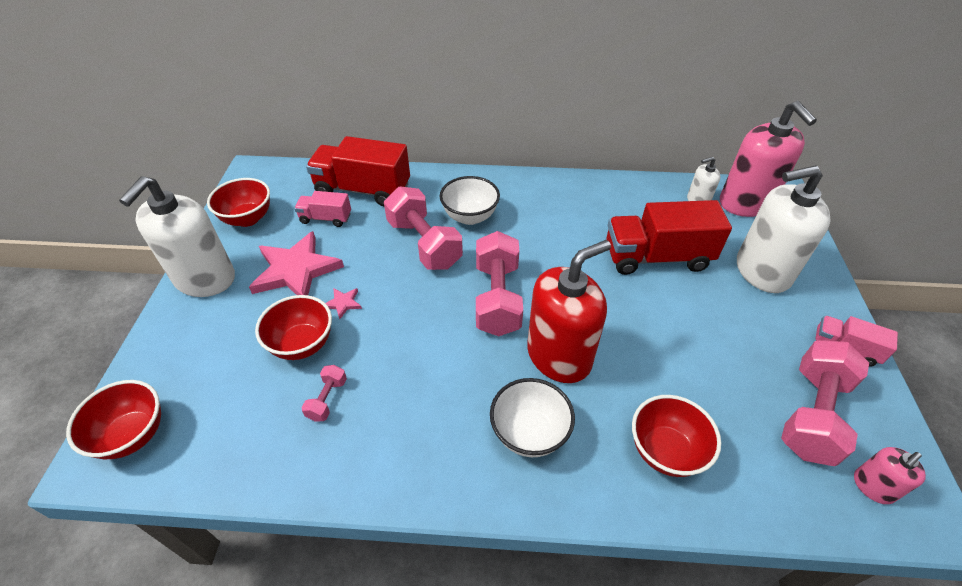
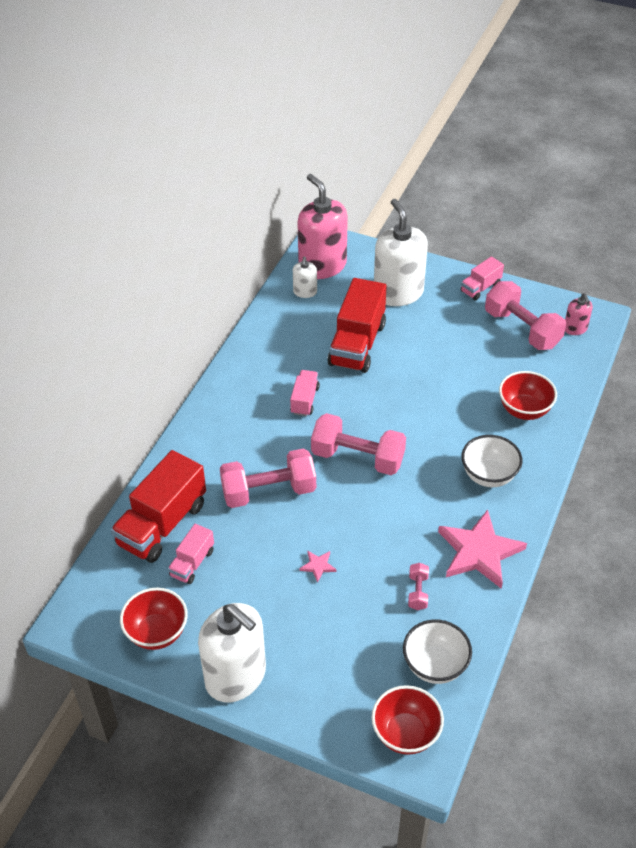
camera: 70 degrees left, 0 degrees up
pink star [249,231,344,295] -> pink star moved to [438,510,527,589]
red bowl [255,295,332,360] -> none
pink dumbbell [302,365,347,422] -> pink dumbbell turned 60 degrees clockwise [408,563,429,610]
white bowl [440,176,500,225] -> white bowl moved to [403,620,472,684]
red soap dispenser [527,240,611,383] -> none
pink soap dispenser [720,101,817,217] -> pink soap dispenser turned 120 degrees counterclockwise [297,174,348,279]
white soap dispenser [737,165,831,293] -> white soap dispenser turned 150 degrees clockwise [374,199,428,306]
none -> pink truck [290,370,320,416]

